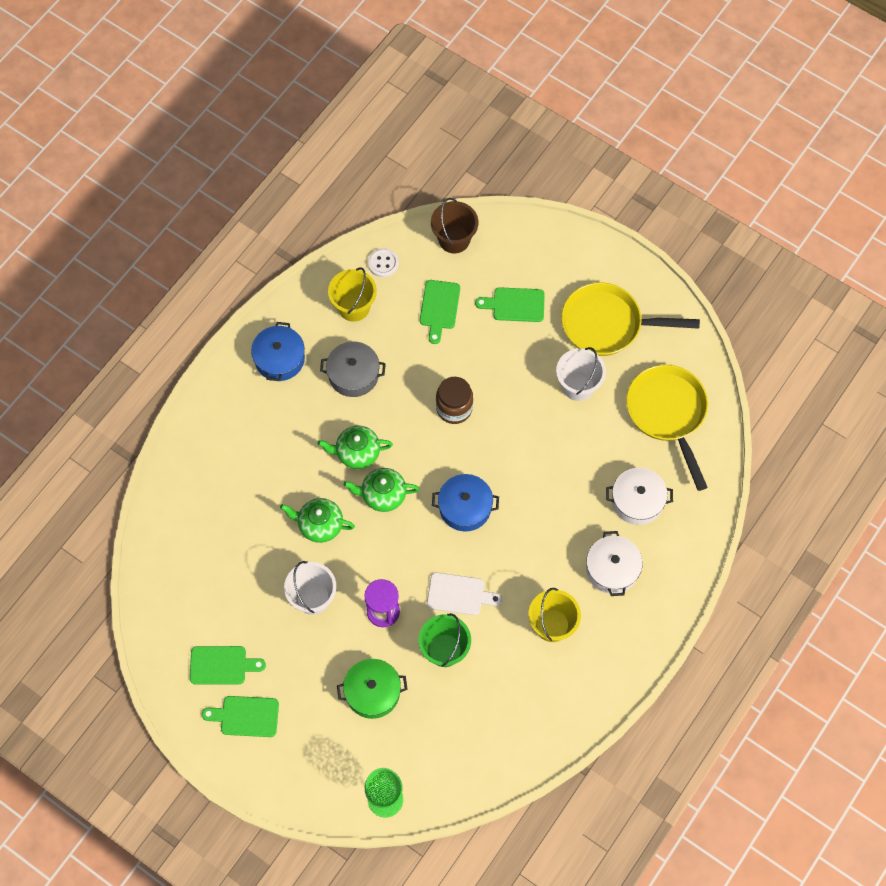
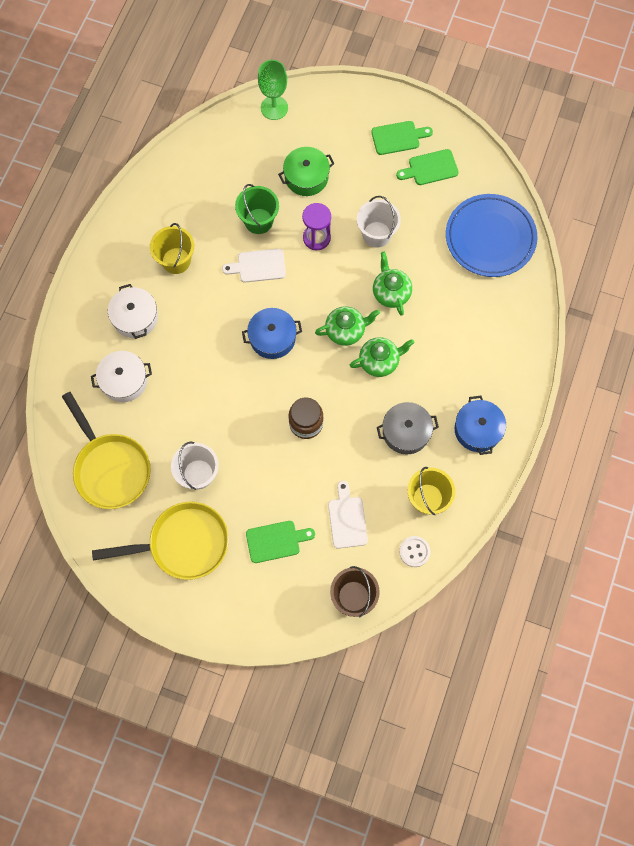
camera: 165 degrees right, 5 degrees up
green teapot [280,498,355,543] -> green teapot turned 105 degrees counterclockwise [373,252,412,316]
green cutting board [420,280,460,344] -> white cutting board [328,481,368,549]
none -> blue plate [446,194,537,277]

